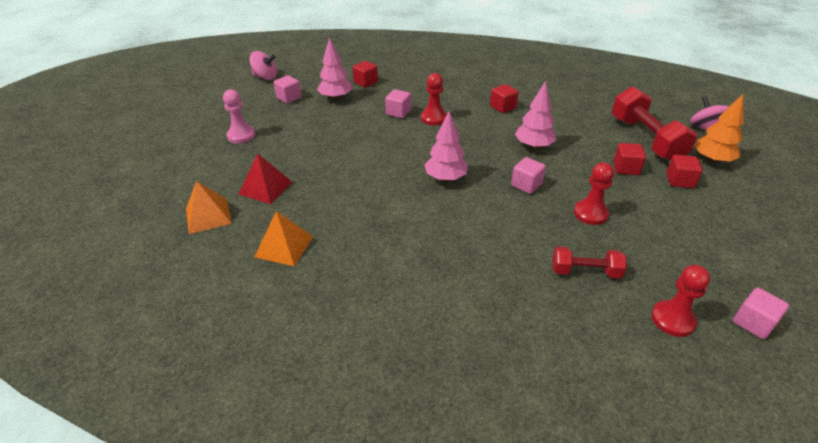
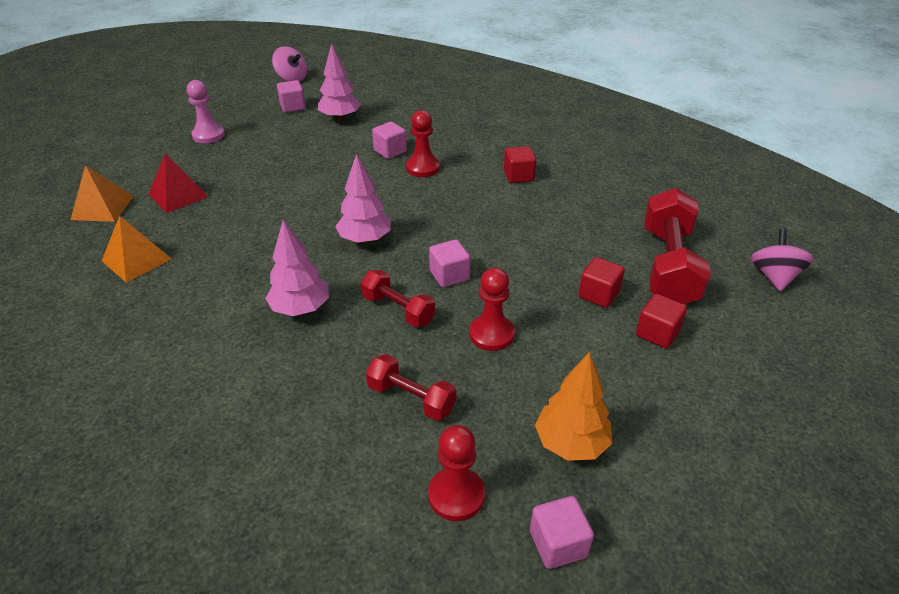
camera: 25 degrees right, 0 degrees up
red cube [353,61,378,88] -> none
pink tree [515,81,556,149] -> pink tree moved to [265,220,329,316]
orange tree [694,94,743,163] -> orange tree moved to [535,352,612,461]
none -> red dumbbell [361,270,435,327]

